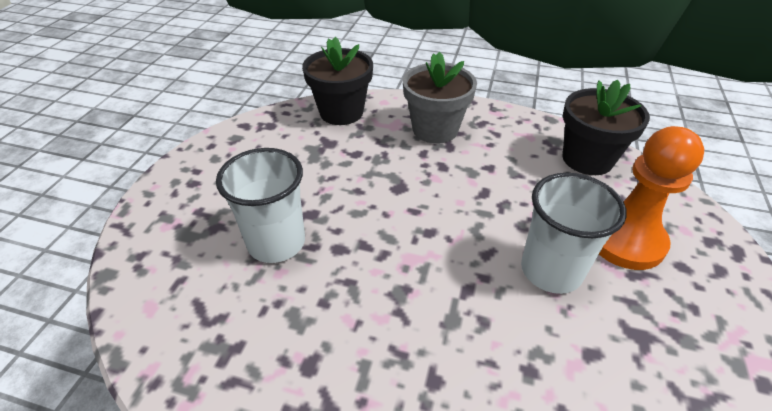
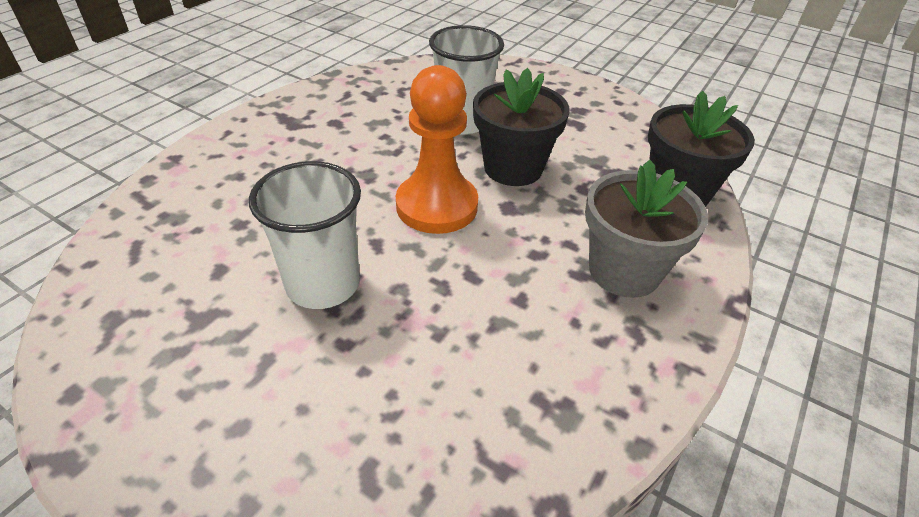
camera: 105 degrees right, 0 degrees up
black flower pot [562,79,650,175] -> black flower pot moved to [473,68,569,186]
orange pawn [599,126,704,270] -> orange pawn moved to [396,65,478,234]

